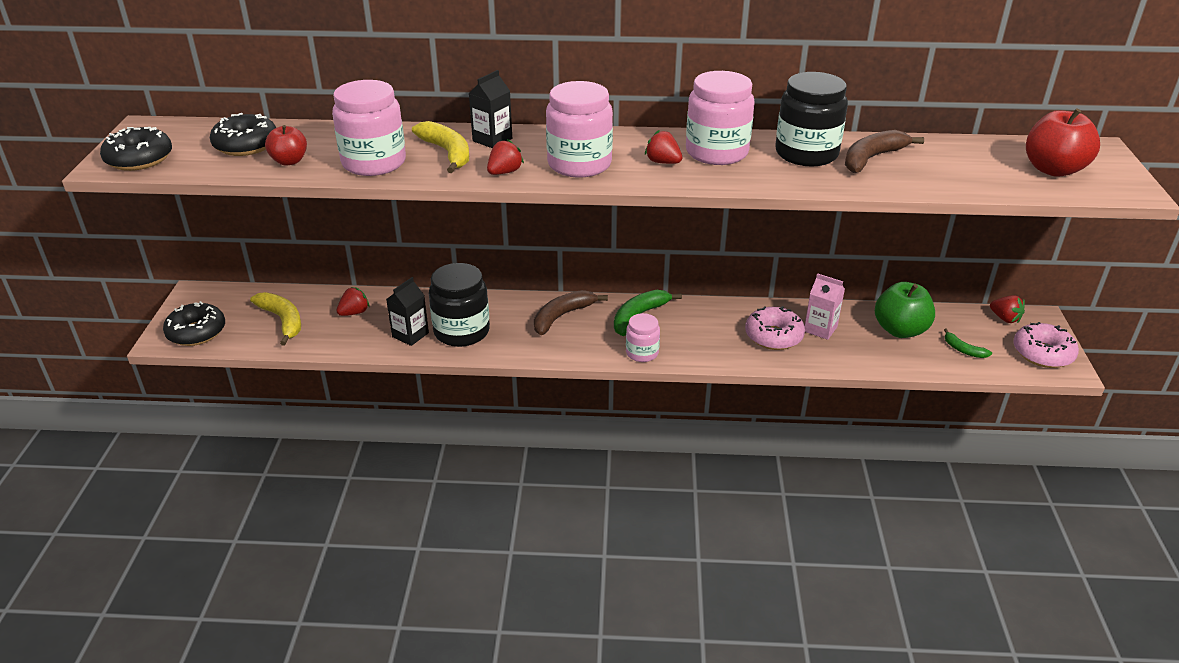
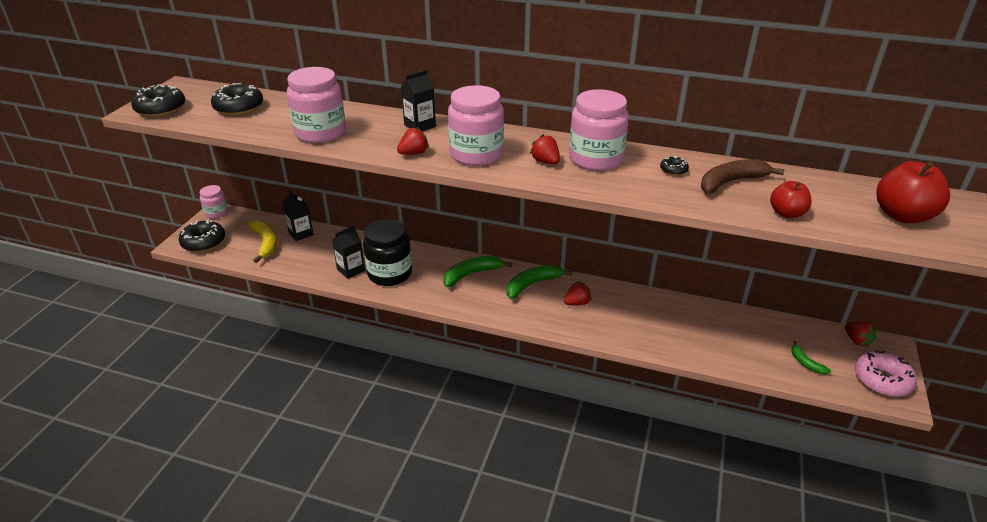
camera: 15 degrees right, 0 degrees up
red apple [265,125,307,166] -> red apple moved to [770,181,812,218]
red strawberry [336,287,369,316] -> red strawberry moved to [564,281,592,305]
yellow banana [412,121,469,173] -> none
brown banana [534,290,608,335] -> green banana [443,256,512,287]
pink jar [626,313,660,362] -> pink jar moved to [200,185,228,219]
pink donut [745,306,805,350] -> none
black jar [775,72,848,166] -> black donut [660,156,689,176]
pink carton [805,273,845,340] -> none
green apple [875,282,935,338] -> none
none -> black carton [282,190,314,241]

